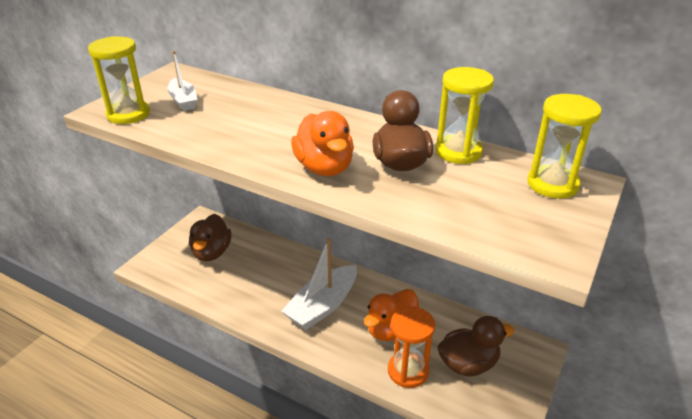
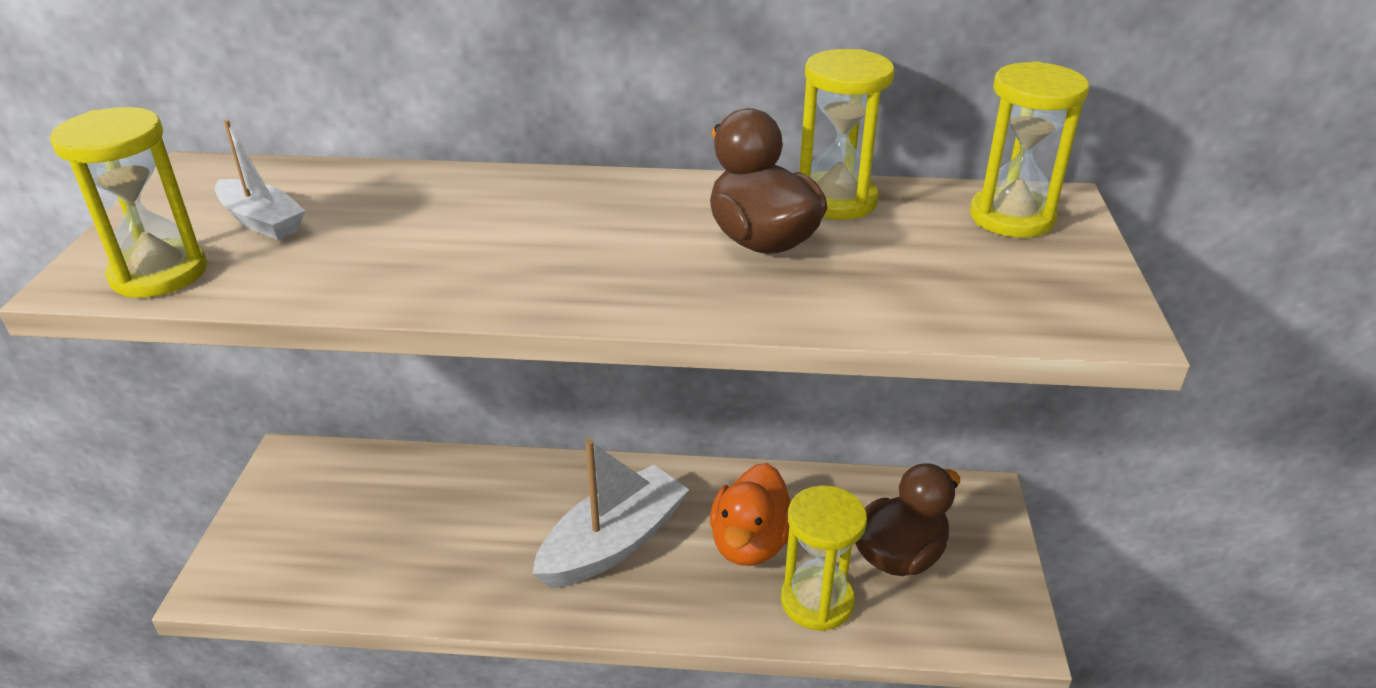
camera: 25 degrees left, 0 degrees up
brown duck [189,214,232,261] -> none
white boat [281,238,357,330] -> white boat turned 150 degrees counterclockwise [532,439,689,588]
orange duck [291,111,354,176] -> none
orange hourglass [388,306,435,388] -> yellow hourglass [781,485,867,631]

